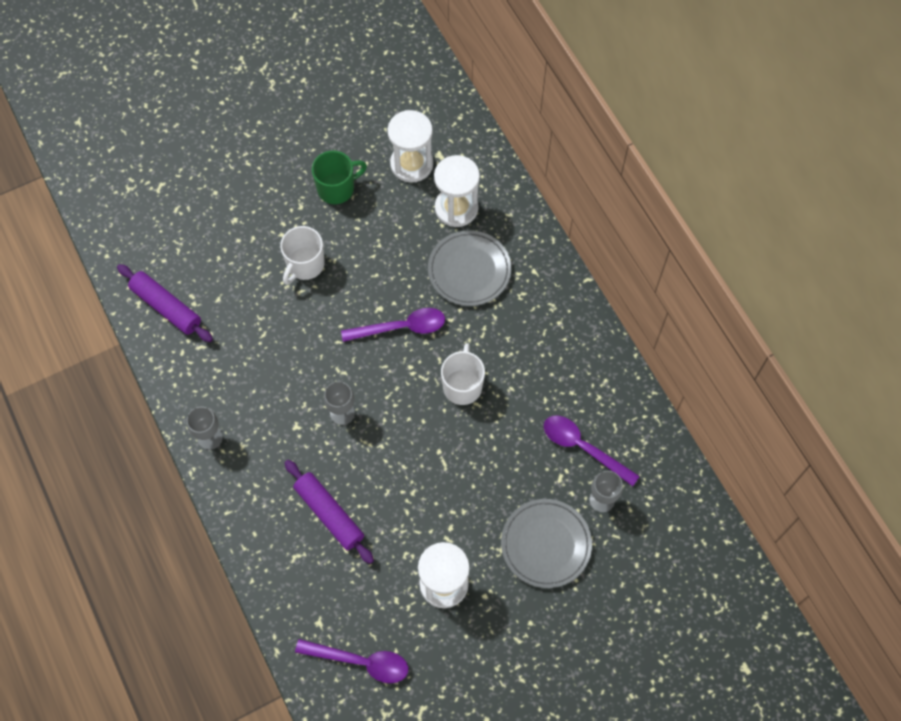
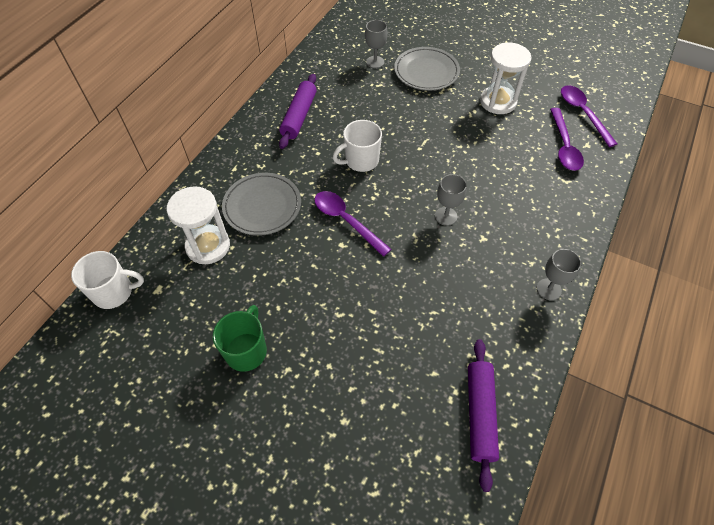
camera: 125 degrees left, 10 degrees down
white mug [280,226,325,285] -> white mug moved to [71,251,144,309]
purple rolling pin [284,460,374,564] -> purple rolling pin moved to [279,74,317,149]
green mug [312,151,367,204] -> green mug turned 75 degrees clockwise [213,305,267,372]
white hourglass [388,110,433,183] -> none
purple spoon [544,416,640,486] -> purple spoon moved to [550,108,584,171]

